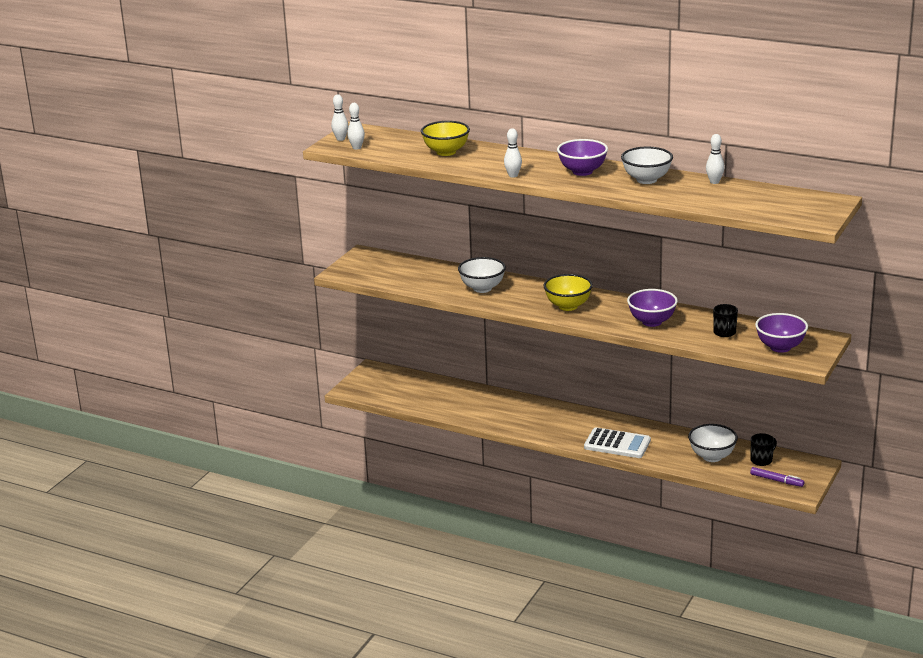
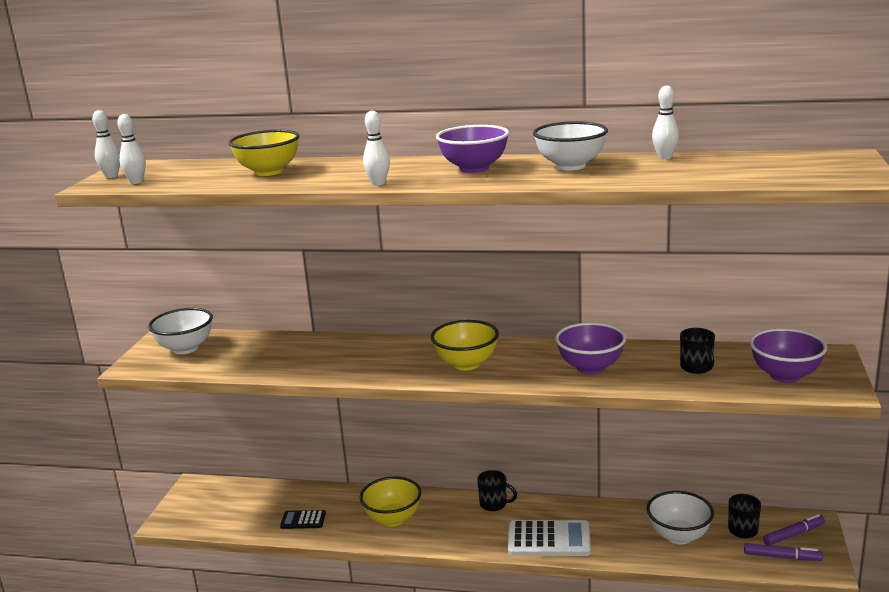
camera: 15 degrees left, 5 degrees down
white bowl [458,257,506,293] -> white bowl moved to [148,308,213,354]
none -> black calculator [280,510,326,529]
none -> yellow bowl [360,476,421,527]
none -> black mug [477,470,517,511]
none -> purple marker [763,514,825,545]

